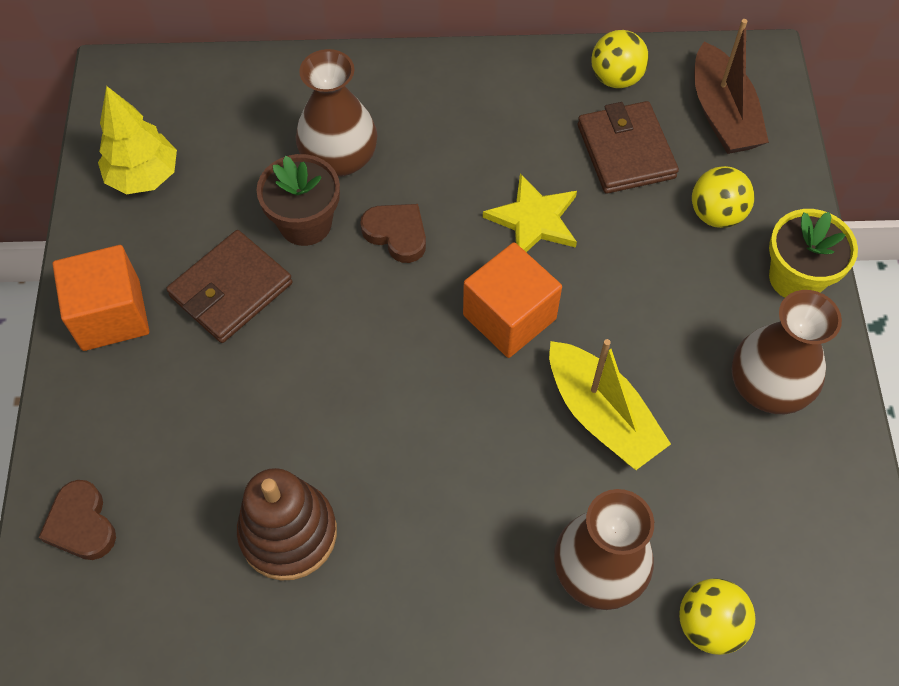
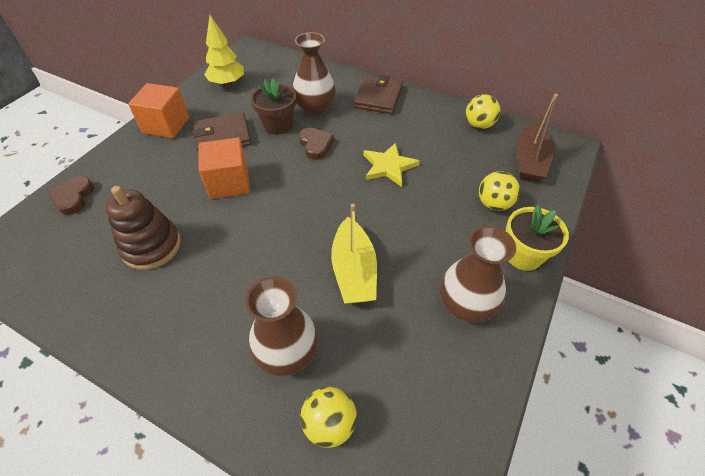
camera: 30 degrees right, 10 degrees down
orange cube [463,242,562,358] -> orange cube moved to [199,137,250,199]
brown wallet [578,101,679,194] -> brown wallet moved to [354,75,403,114]

